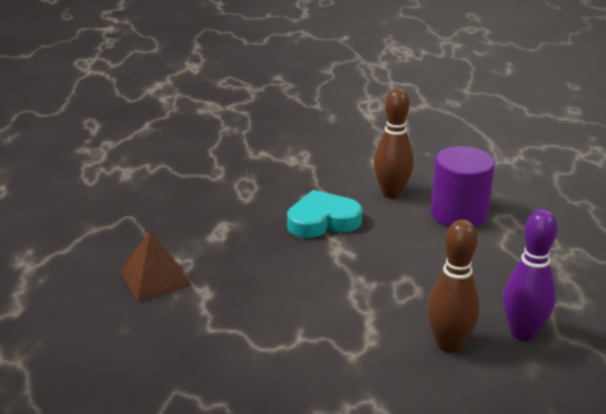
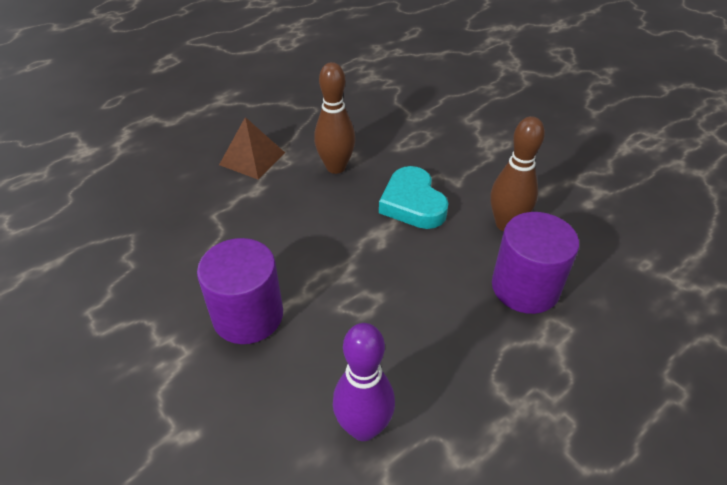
camera: 55 degrees right, 15 degrees up
turquoise heart [287,190,362,238] -> turquoise heart turned 150 degrees counterclockwise [379,166,449,229]
brown bowling pin [427,219,480,353] -> brown bowling pin moved to [314,62,355,174]
none -> purple cylinder [197,238,283,344]

